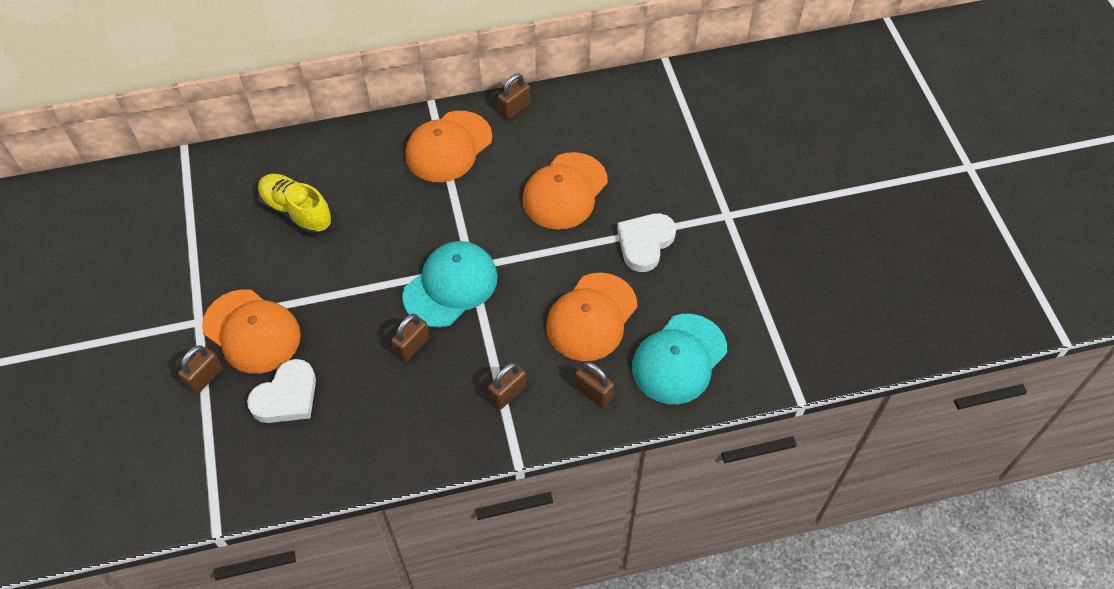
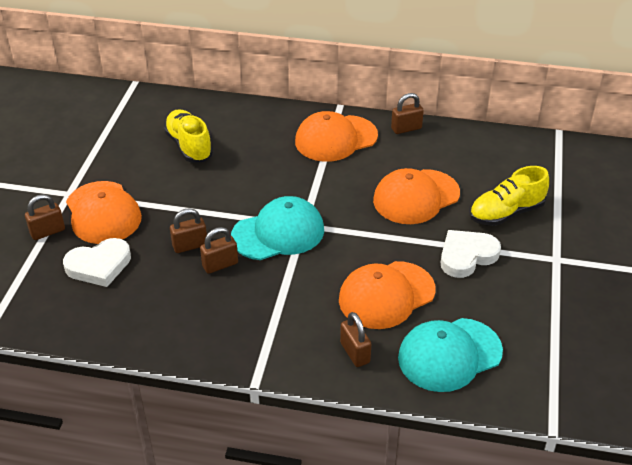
camera: 25 degrees right, 15 degrees down
brown padlock [488,362,526,409] -> brown padlock moved to [170,208,207,253]
none -> yellow shoe [470,166,549,226]

